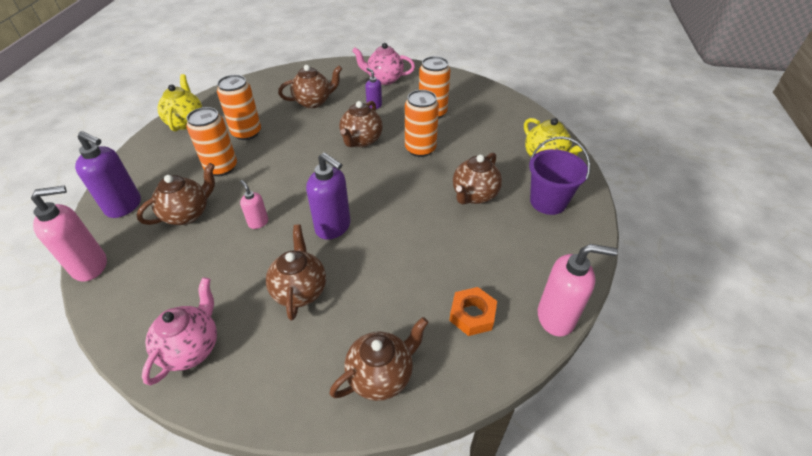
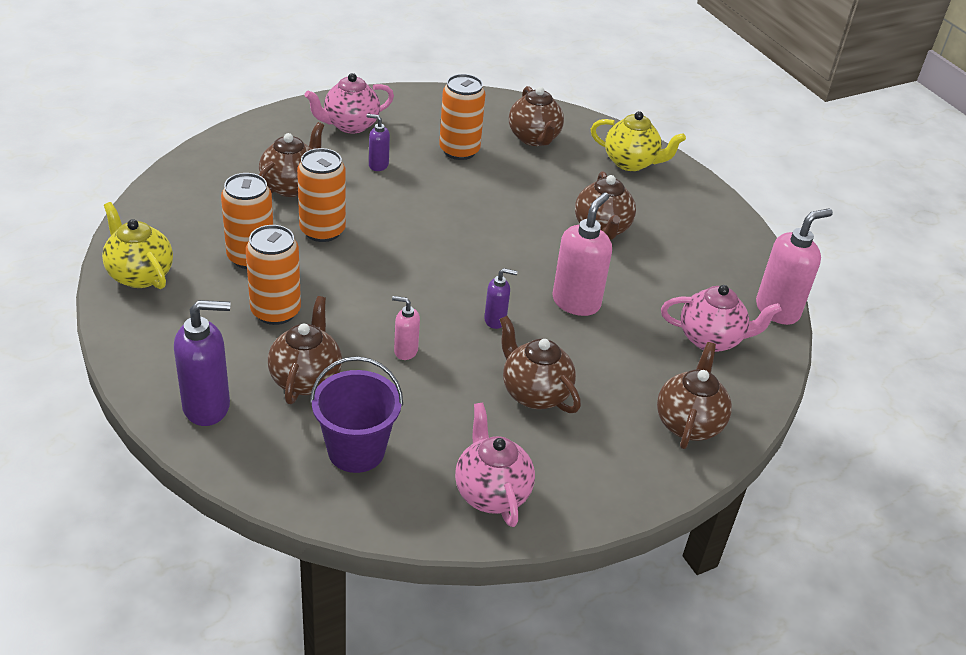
camera: 40 degrees left, 5 degrees down
pink soap dispenser [31,186,107,281] -> pink soap dispenser moved to [552,193,612,316]
purple soap dispenser [306,152,350,239] -> purple soap dispenser [484,268,517,329], size x0.54
brown teapot [339,101,383,147] -> brown teapot moved to [509,86,564,146]
orange can [405,90,439,157] -> orange can moved to [297,148,346,242]
orange nut [449,287,497,336] -> pink teapot [661,285,782,352]
purple bucket [529,136,590,215] -> purple bucket moved to [310,356,403,473]

